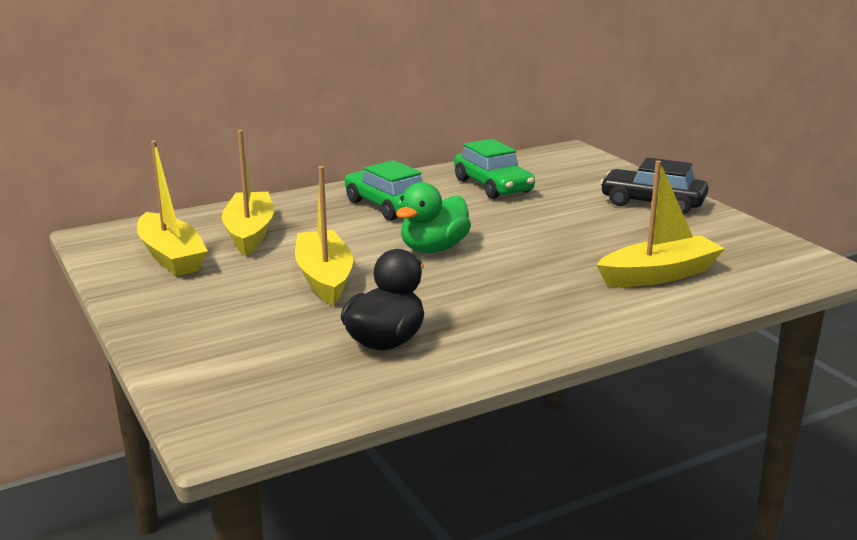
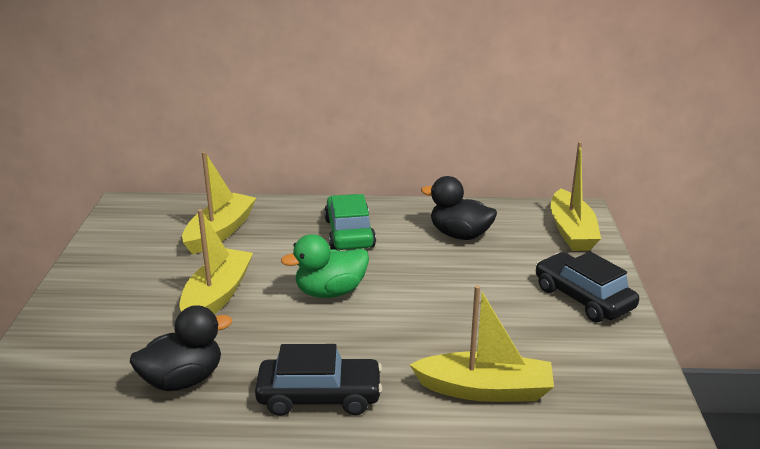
camera: 30 degrees right, 5 degrees up
yellow boat [137,141,208,276] -> yellow boat moved to [551,142,601,251]
green car [454,139,535,199] -> black duck [421,176,497,240]
none -> black car [255,344,383,416]

